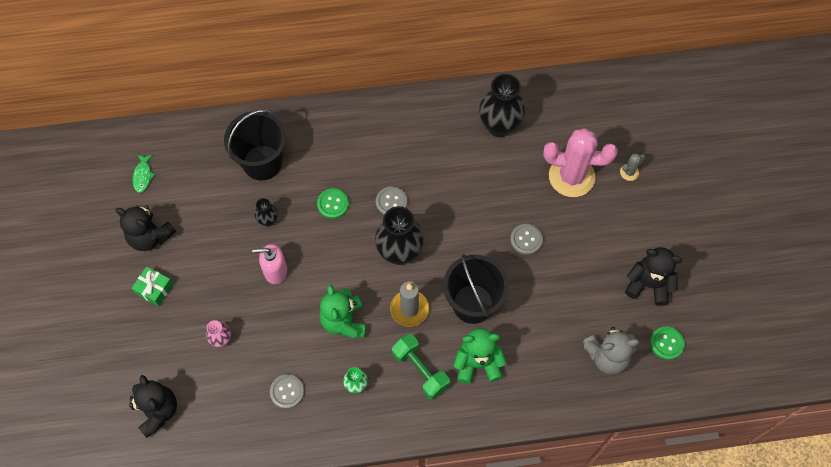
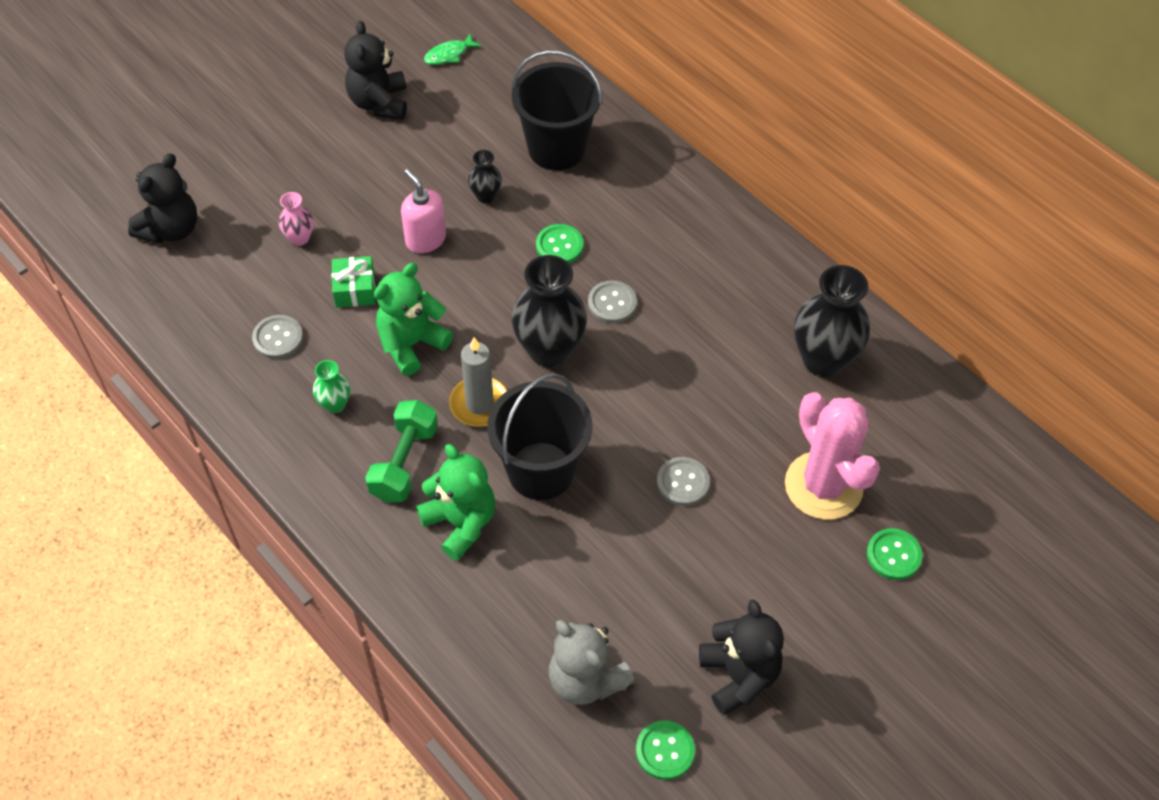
camera: 55 degrees right, 10 degrees down
green gift [132,266,173,306] -> green gift moved to [331,256,375,308]
grey cactus [620,153,645,181] -> green button [867,528,922,580]

